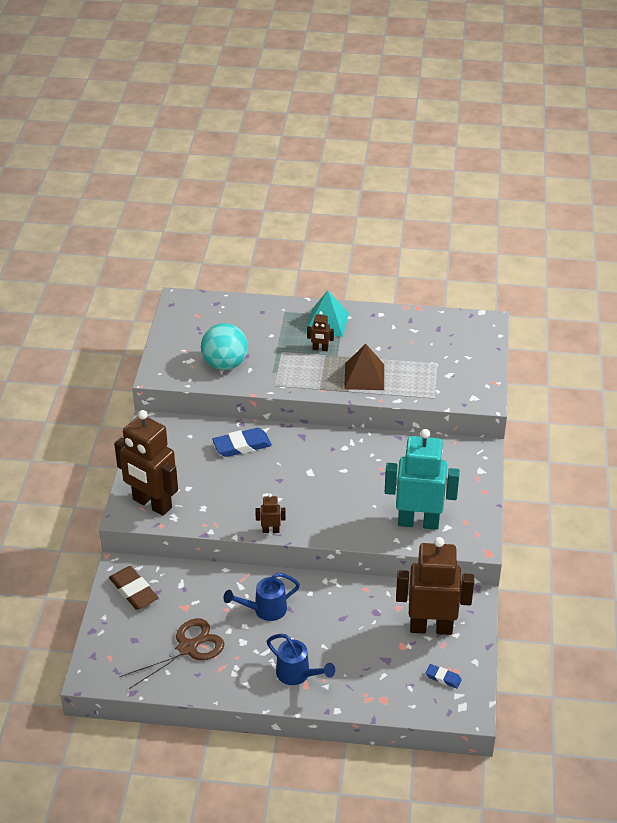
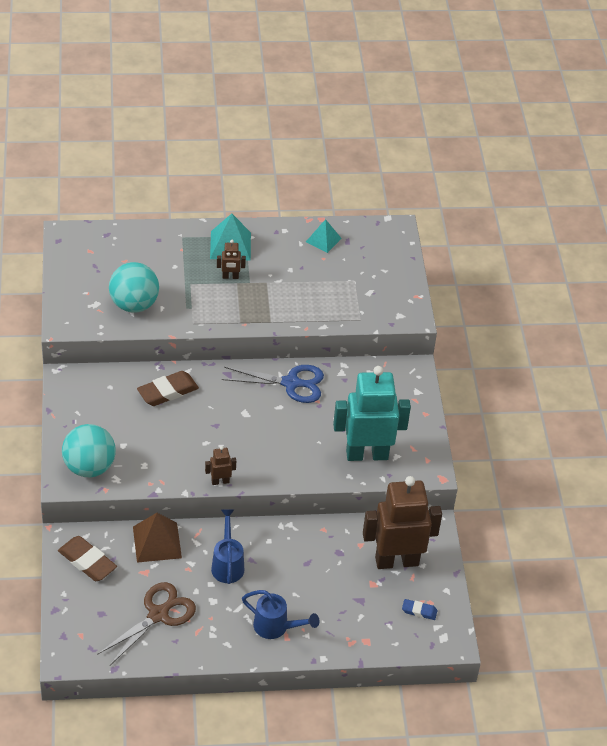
camera: 15 degrees left, 5 degrees up
brown robot [114,410,178,516] -> turquoise ball [62,424,116,477]
blue eraser [212,428,272,457] -> brown eraser [137,371,199,406]
blue watering can [224,573,300,621] -> blue watering can turned 120 degrees clockwise [211,509,244,584]
brown pyramid [344,344,384,390] -> brown pyramid moved to [133,513,182,563]
none -> blue scissors [222,365,324,403]
none -> turquoise pyramid [306,219,342,253]

